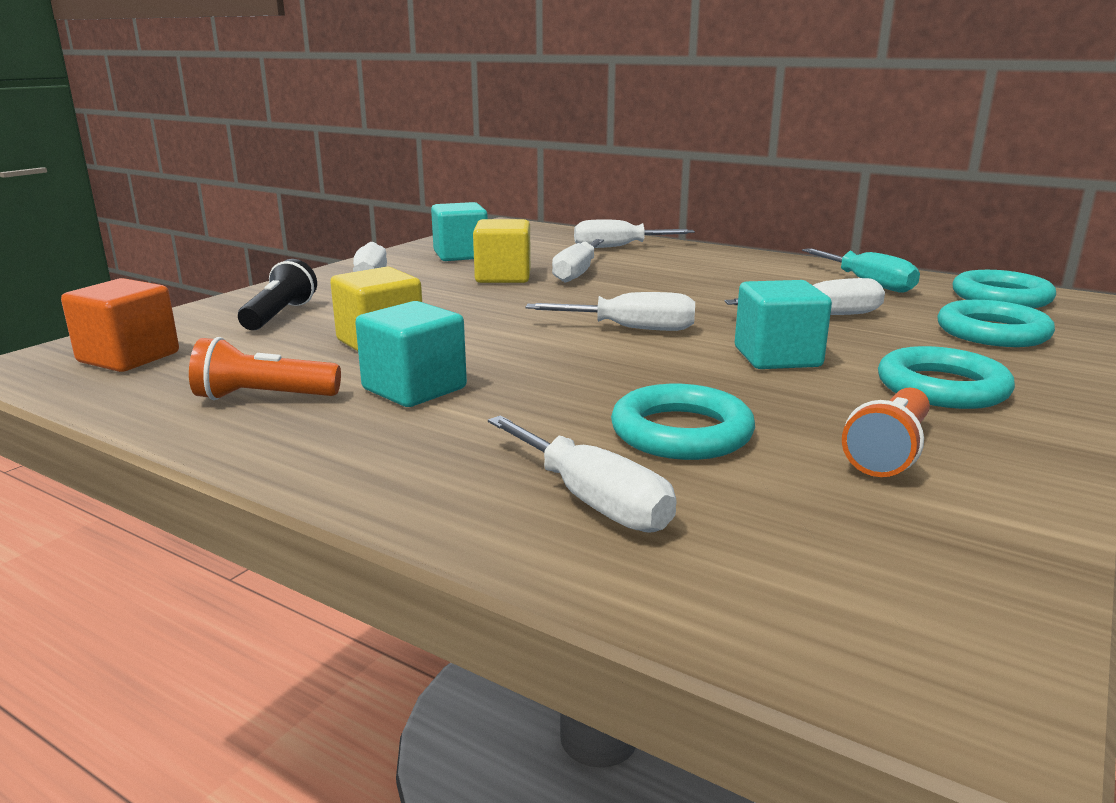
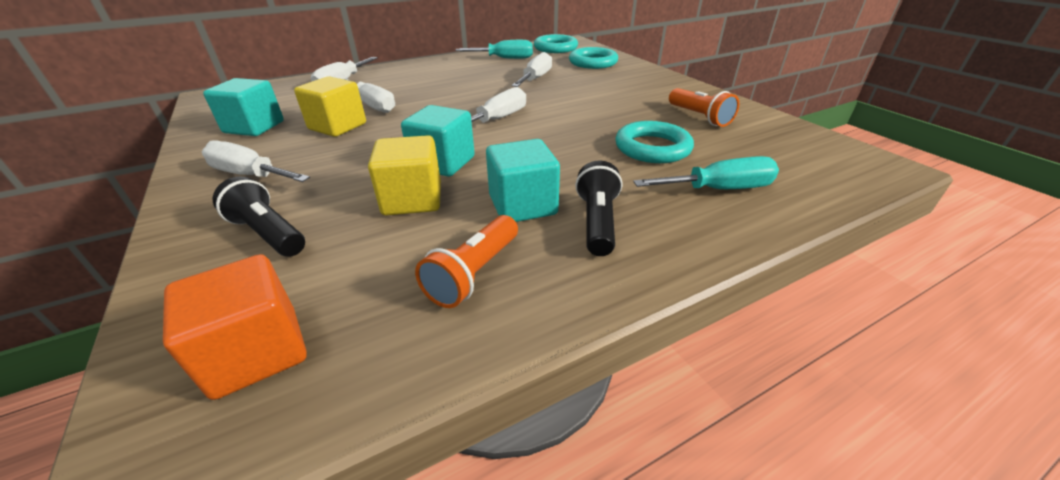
camera: 60 degrees left, 15 degrees up
white screwdriver [488,415,677,532] -> turquoise screwdriver [633,156,779,189]
turquoise cube [735,280,832,369] -> turquoise cube moved to [401,105,475,177]
turquoise ring [878,346,1015,409] -> none
none -> black flashlight [575,160,622,256]

